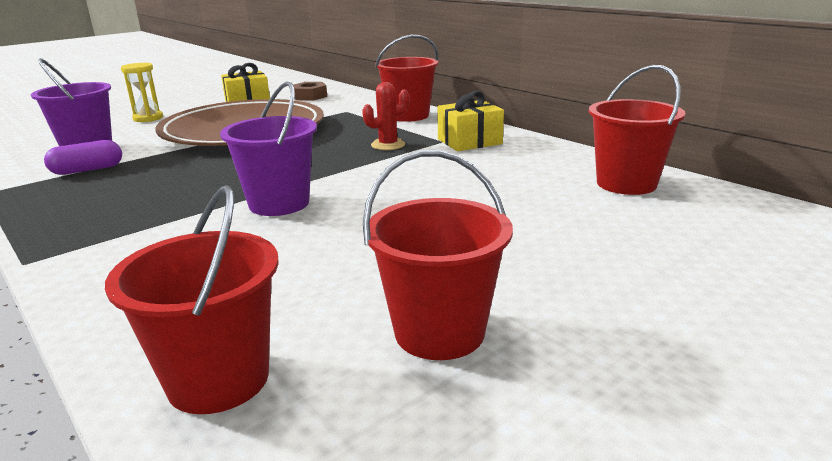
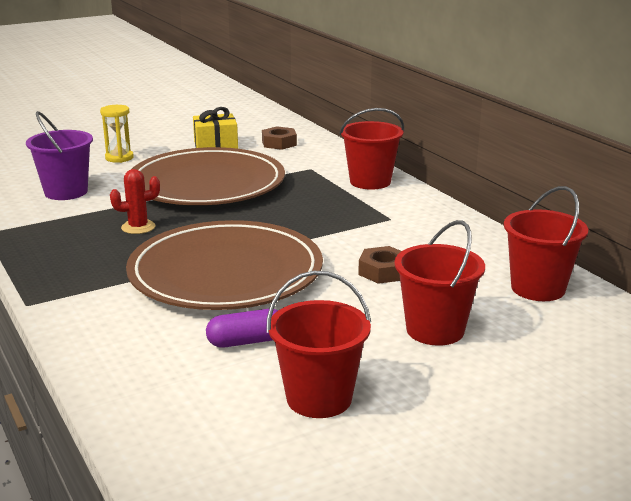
camera: 10 degrees right, 0 degrees up
purple capsule [44,140,122,175] -> purple capsule moved to [206,309,278,348]
red bucket [105,185,279,414] -> red bucket moved to [394,220,485,346]
purple bucket [220,81,317,216] -> brown plate [126,220,323,310]
red cactus [362,82,409,150] -> red cactus moved to [110,169,160,234]
yellow gift [437,91,504,151] -> none
none -> brown nut [358,246,401,284]

